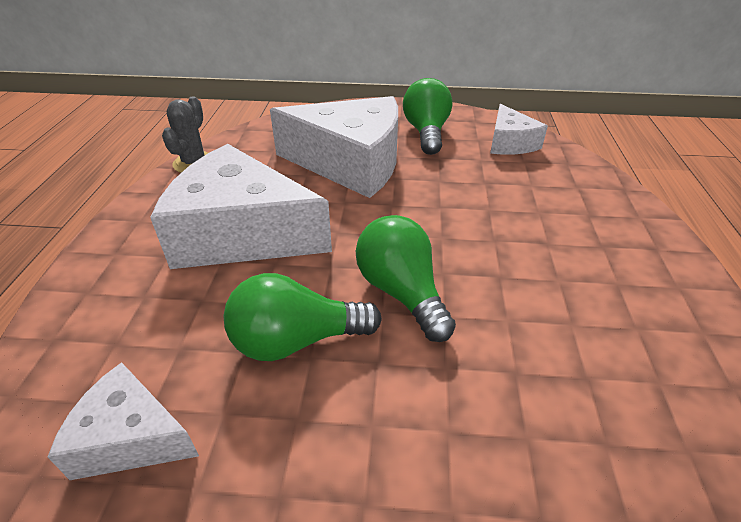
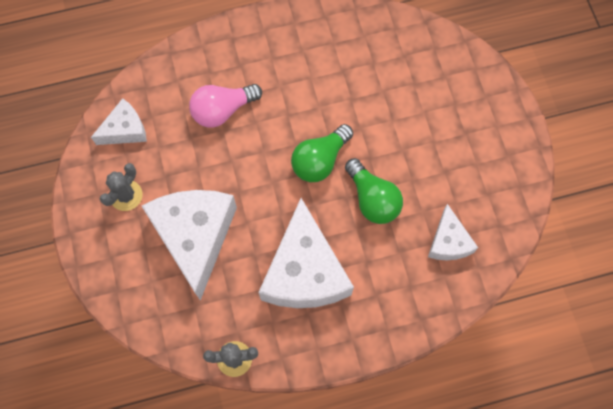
camera: 110 degrees left, 30 degrees up
green light bulb [403,78,453,155] -> grey cactus [100,163,143,211]
none -> pink light bulb [189,84,262,127]

